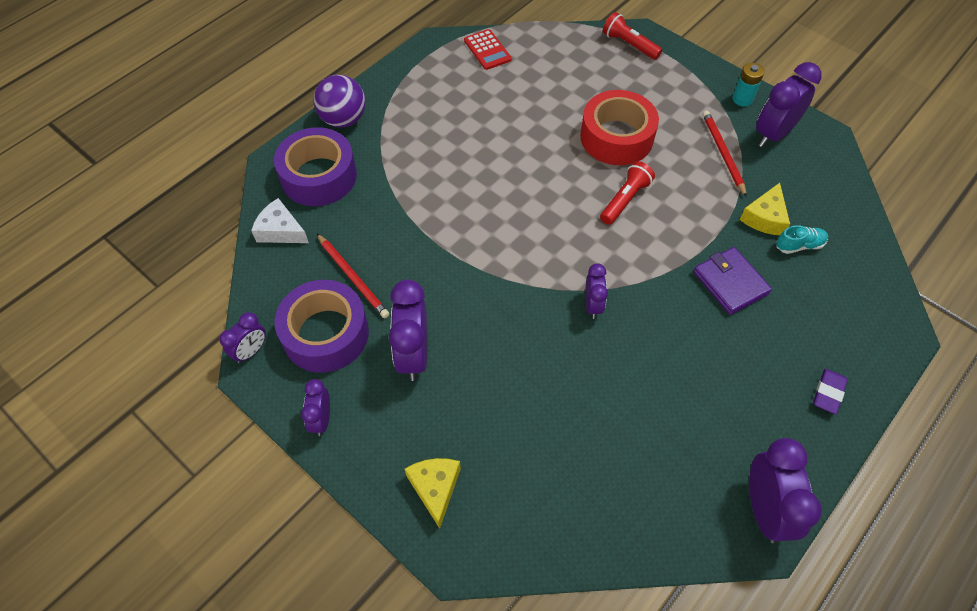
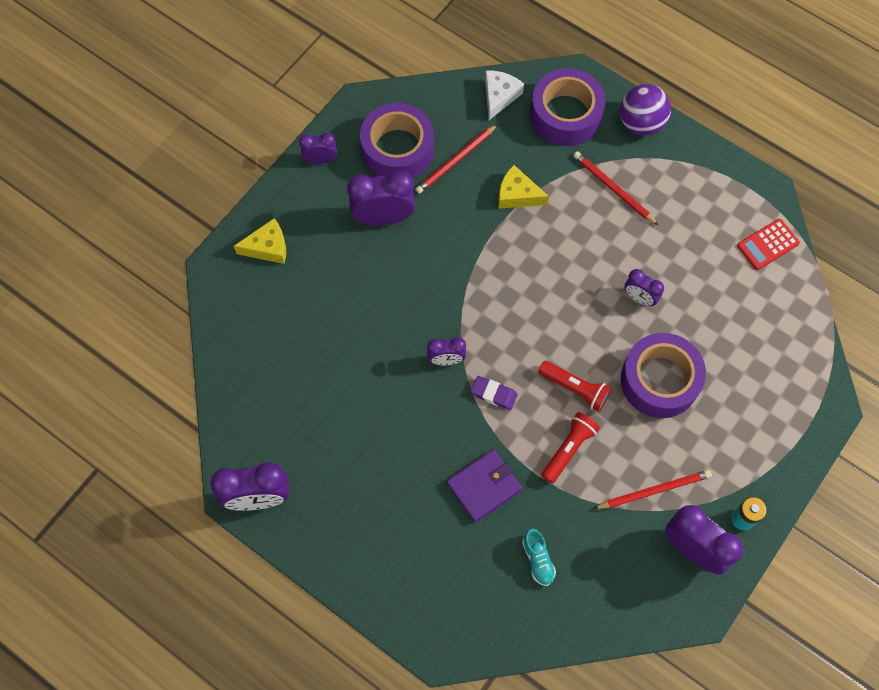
camera: 85 degrees right, 10 degrees up
purple clock [219,312,266,363] -> purple clock moved to [624,269,664,306]
red tape [580,90,659,165] -> purple tape [621,333,706,418]
red flashlight [603,12,662,60] -> red flashlight moved to [541,412,600,484]
yellow cheese [740,183,790,235] -> yellow cheese moved to [499,165,549,209]
purple eraser [813,369,848,414] -> purple eraser moved to [471,376,518,410]
none -> red pencil [573,151,659,226]

